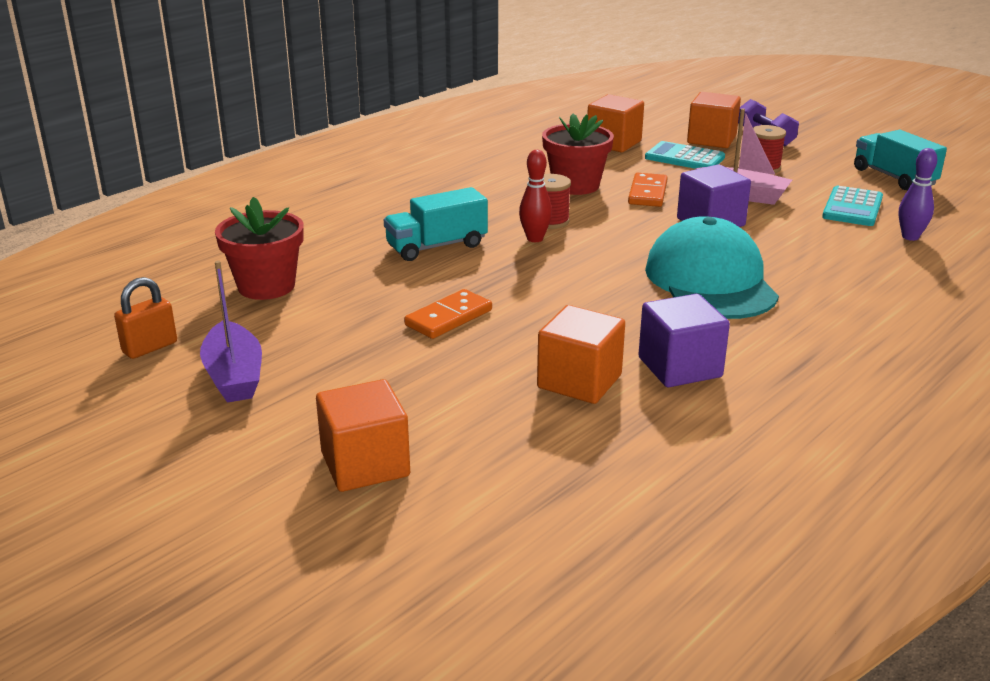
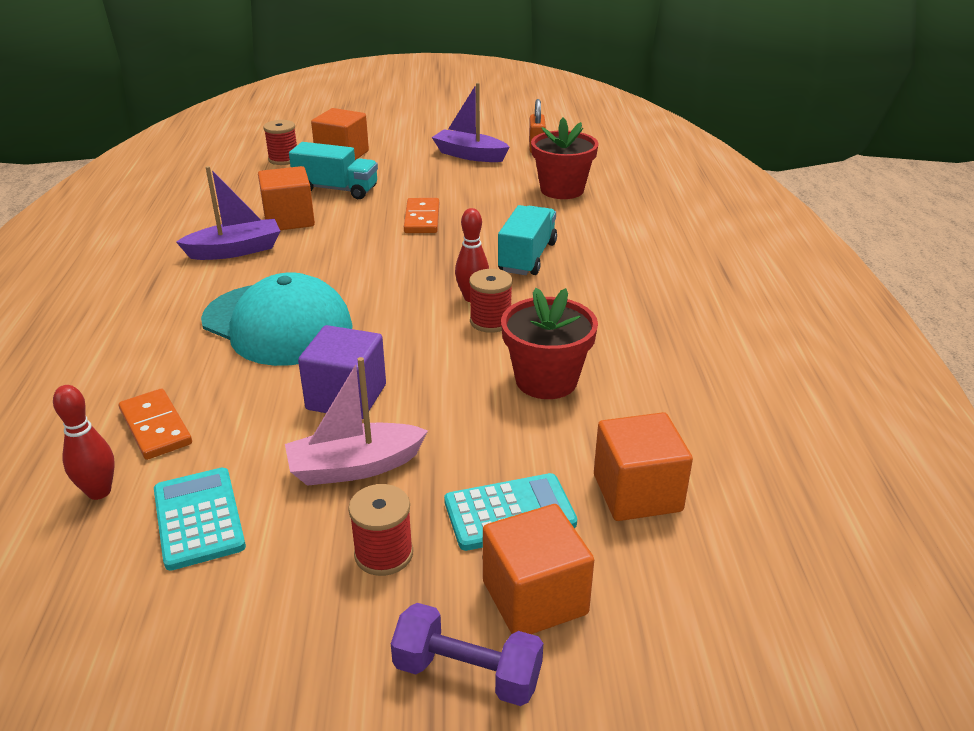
camera: 135 degrees right, 5 degrees up
orange domino [628,173,668,207] -> orange domino moved to [119,389,192,460]
purple cube [638,294,730,387] -> purple boat [176,166,280,260]
turquoise truck [854,130,947,190] -> turquoise truck moved to [289,142,378,199]
purple bowling pin [899,148,937,241] -> red bowling pin [53,385,115,500]
none -> red spool [263,120,297,165]

